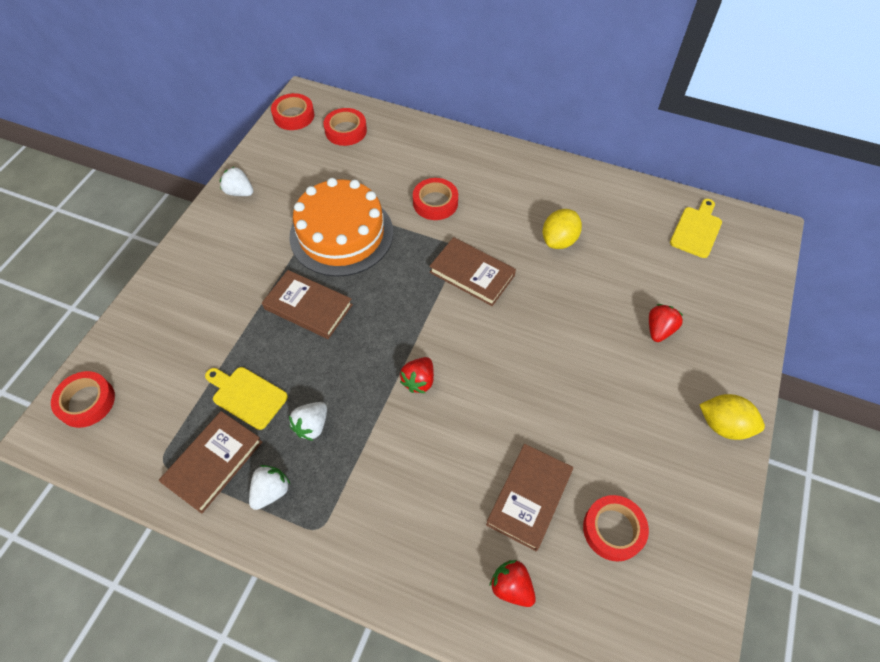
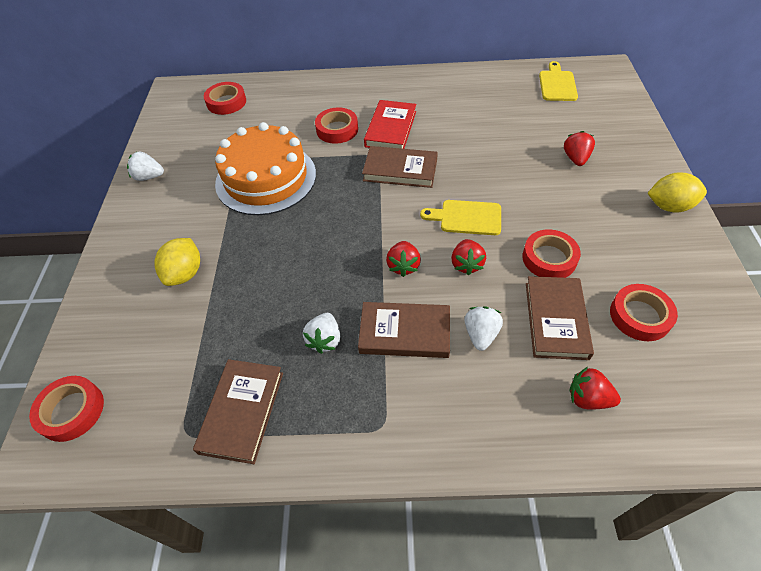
camera: 20 degrees left, 5 degrees down
yellow cutting board [205,367,288,430] -> yellow cutting board moved to [420,200,501,235]
white strawberry [249,465,290,510] -> white strawberry moved to [464,306,503,351]
brown book [262,270,353,339] -> brown book moved to [358,302,450,358]
red tape [271,93,314,130] -> red tape moved to [522,230,581,278]
yellow lemon [543,209,582,249] -> yellow lemon moved to [154,238,200,286]
none -> red book [364,100,416,149]
none -> red strawberry [451,239,486,275]

